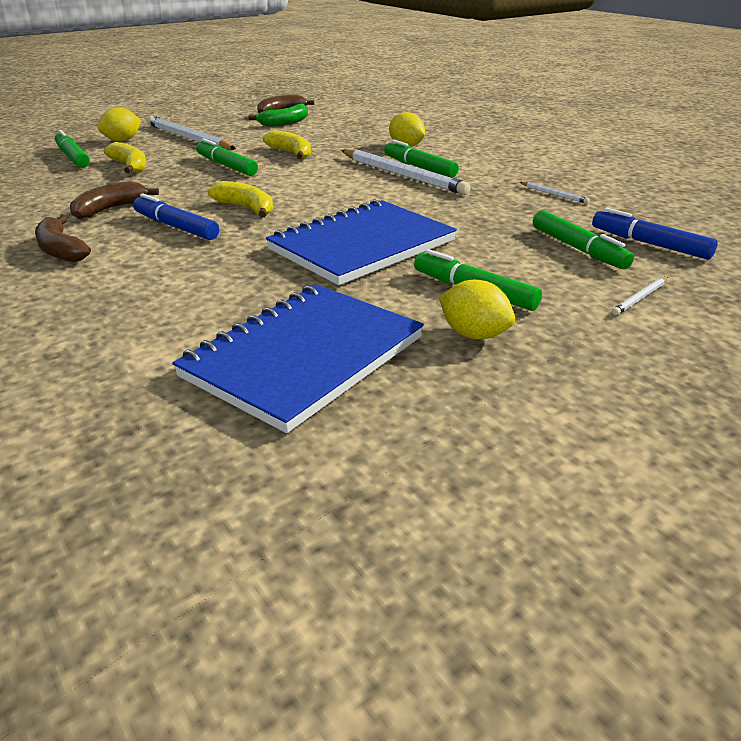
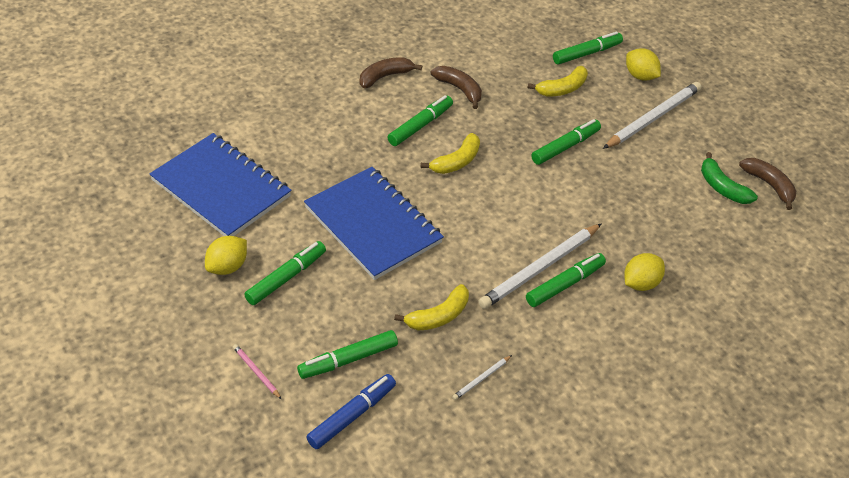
camera: 90 degrees right, 15 degrees up
blue marker [133,193,219,240] -> green marker [387,95,453,146]
yellow banana [263,130,311,159] -> yellow banana moved to [394,284,469,330]
white pencil [612,277,668,315] -> pink pencil [233,344,281,399]

